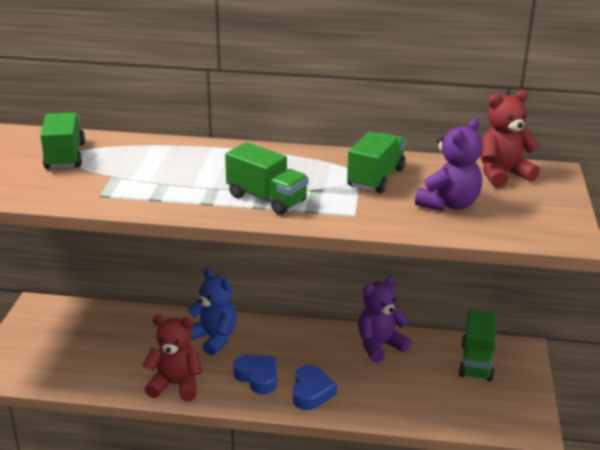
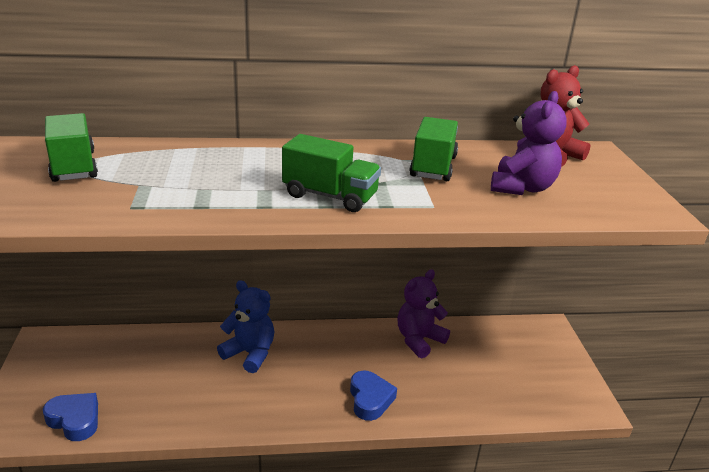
camera: 15 degrees left, 0 degrees up
red teddy bear [142,315,202,401] -> none
blue heart [233,355,277,394] -> blue heart moved to [43,393,98,441]
green truck [459,310,497,381] -> none

